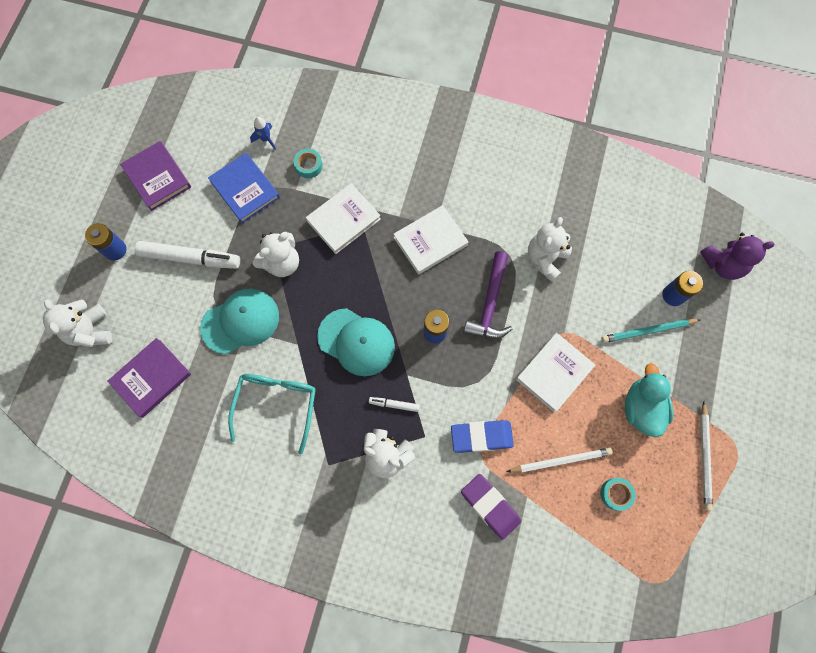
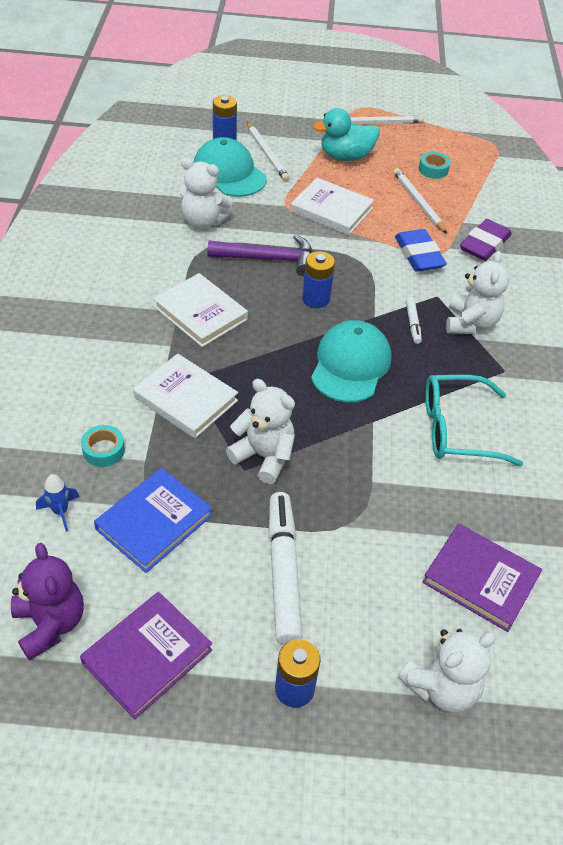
camera: 105 degrees left, 25 degrees down
turquoise cap [200,288,279,354] -> turquoise cap moved to [194,137,267,197]
turquoise pencil [602,319,701,343] -> white pencil [247,122,290,181]
purple teddy bear [700,233,775,280] -> purple teddy bear moved to [11,543,84,660]

